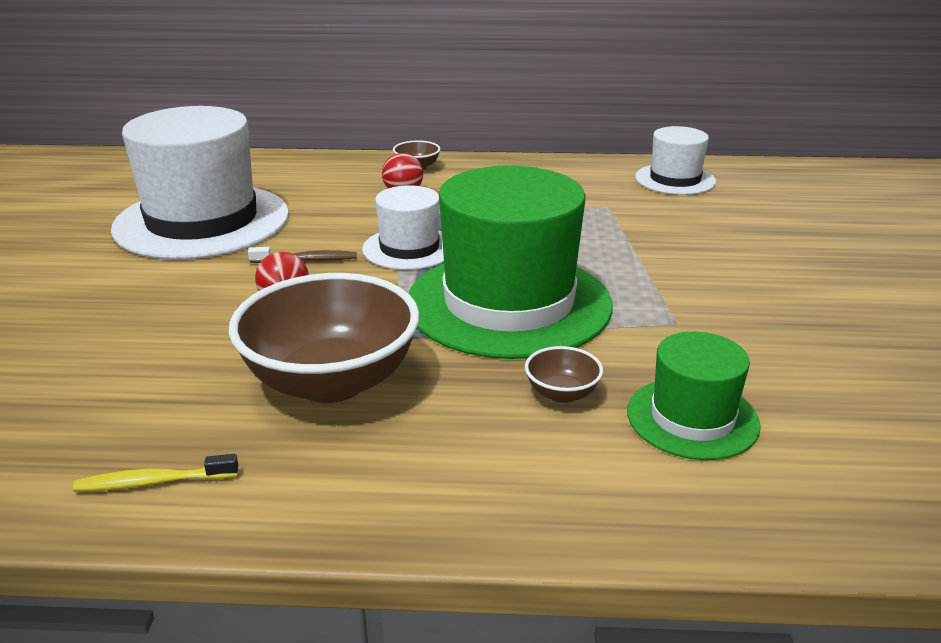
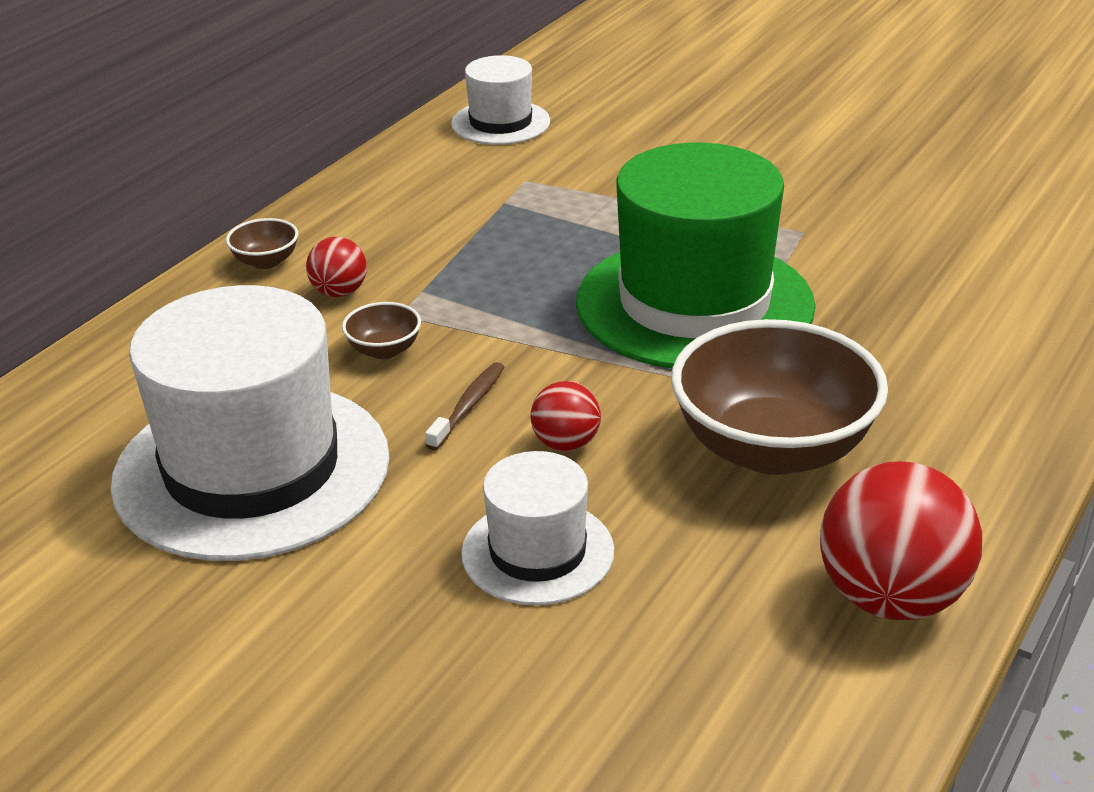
camera: 60 degrees left, 5 degrees up
yellow toothbrush [73,454,238,492] -> red ball [820,461,982,620]
white hat [362,185,444,270] -> white hat moved to [461,451,614,605]
brown bowl [525,346,603,403] -> brown bowl moved to [342,302,421,359]
green hat [627,332,761,460] -> none

